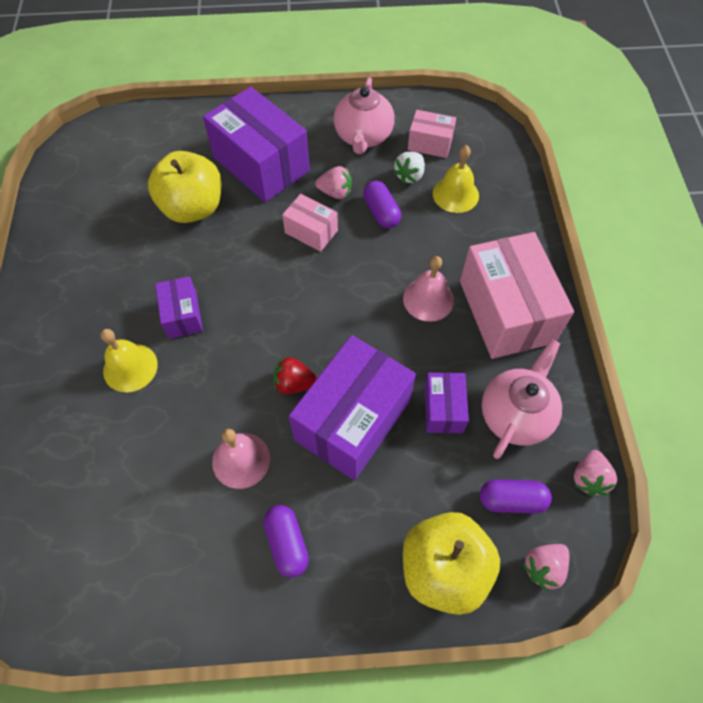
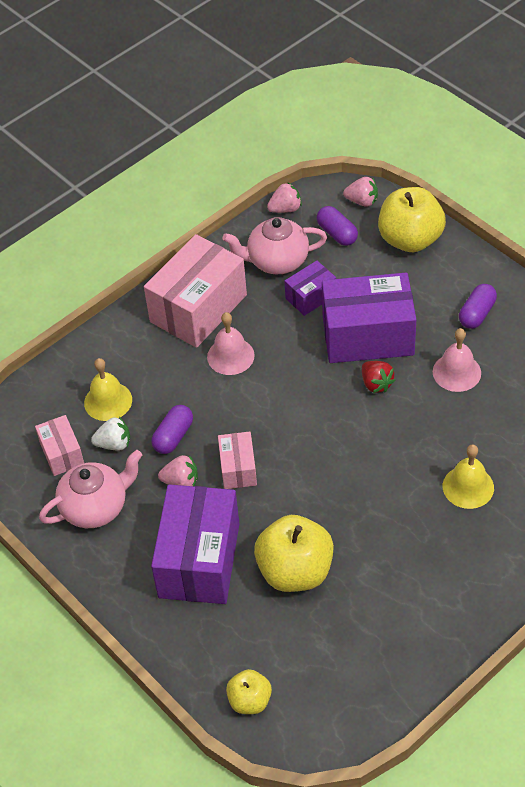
camera: 125 degrees left, 10 degrees down
purple box [155,276,203,339] -> none
pink strawberry [315,166,352,199] -> pink strawberry turned 120 degrees clockwise [158,455,198,486]
none -> yellow apple [226,669,272,714]

